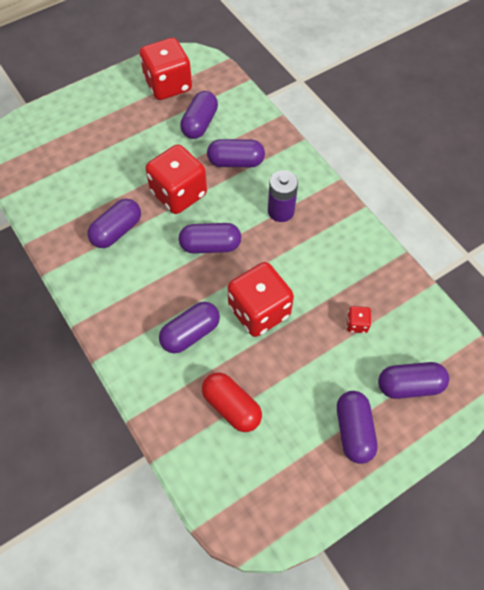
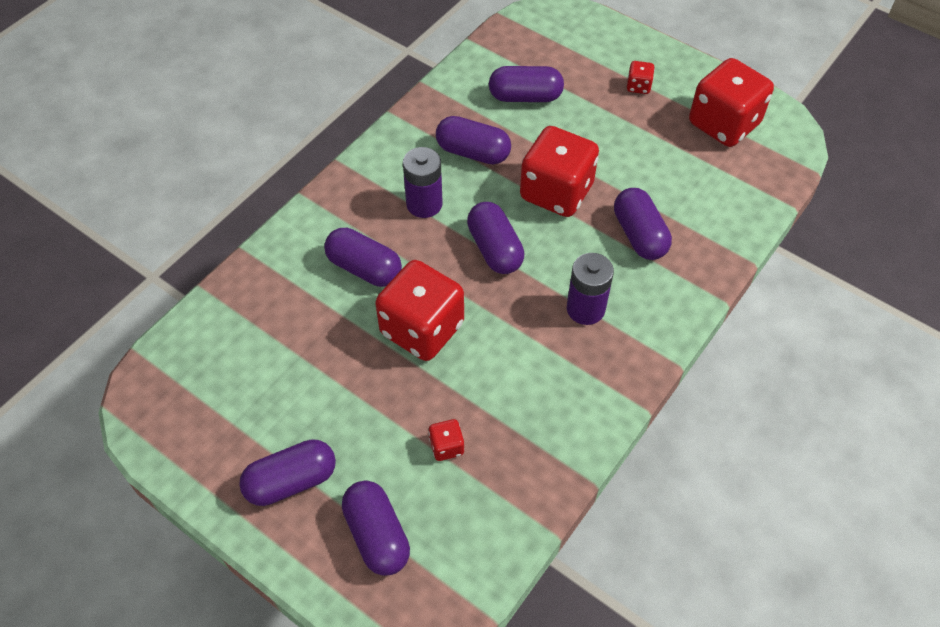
camera: 70 degrees right, 5 degrees down
purple capsule [180,91,218,139] -> purple capsule moved to [489,66,564,102]
red capsule [202,372,262,432] -> none
none -> purple battery [403,147,443,218]
none -> red dice [627,61,655,94]

